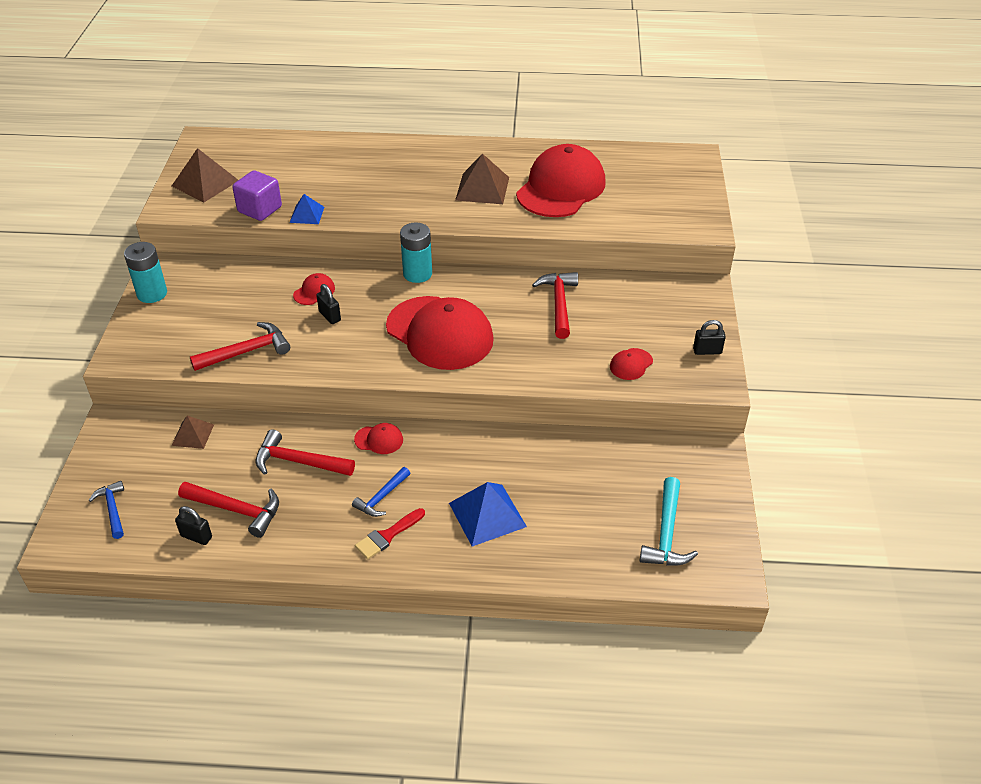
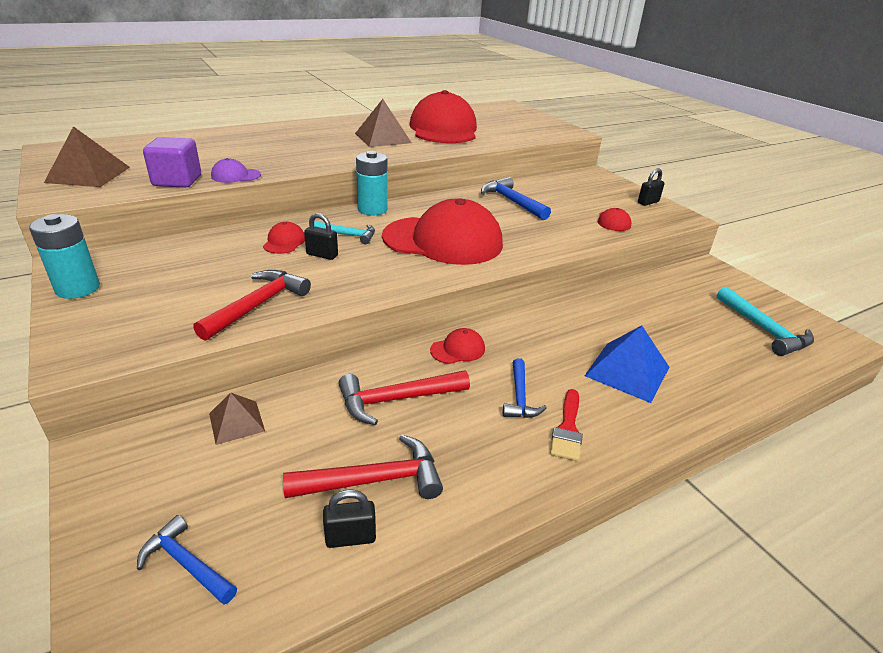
camera: 35 degrees left, 10 degrees down
blue pyramid [289,194,324,224] -> purple cap [211,158,261,183]
red hammer [532,272,578,339] -> blue hammer [481,177,551,220]
none -> turquoise hammer [314,221,375,244]

